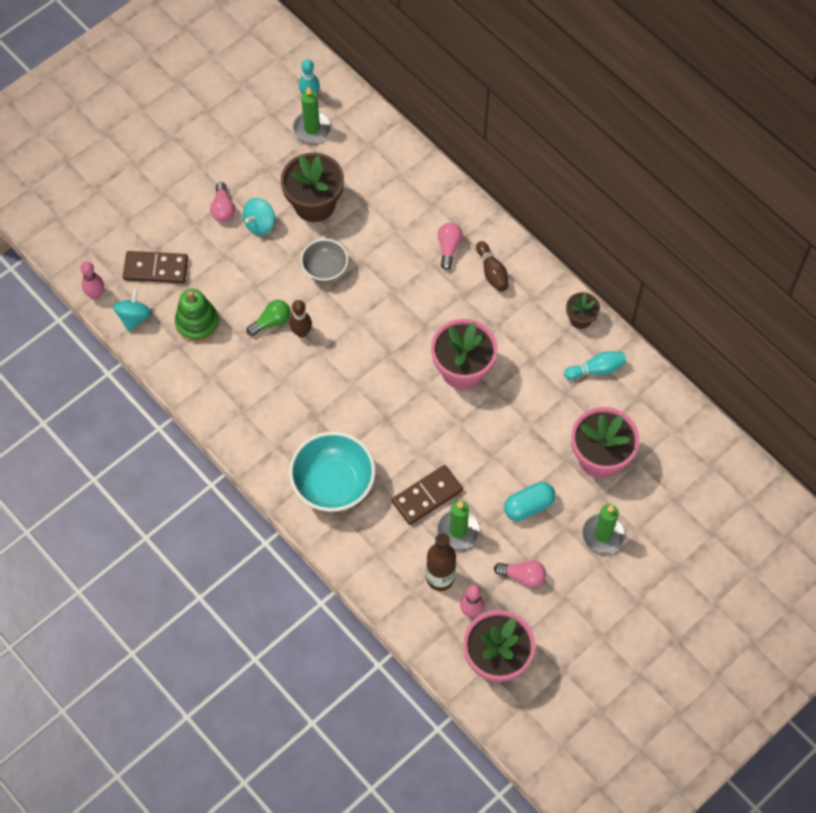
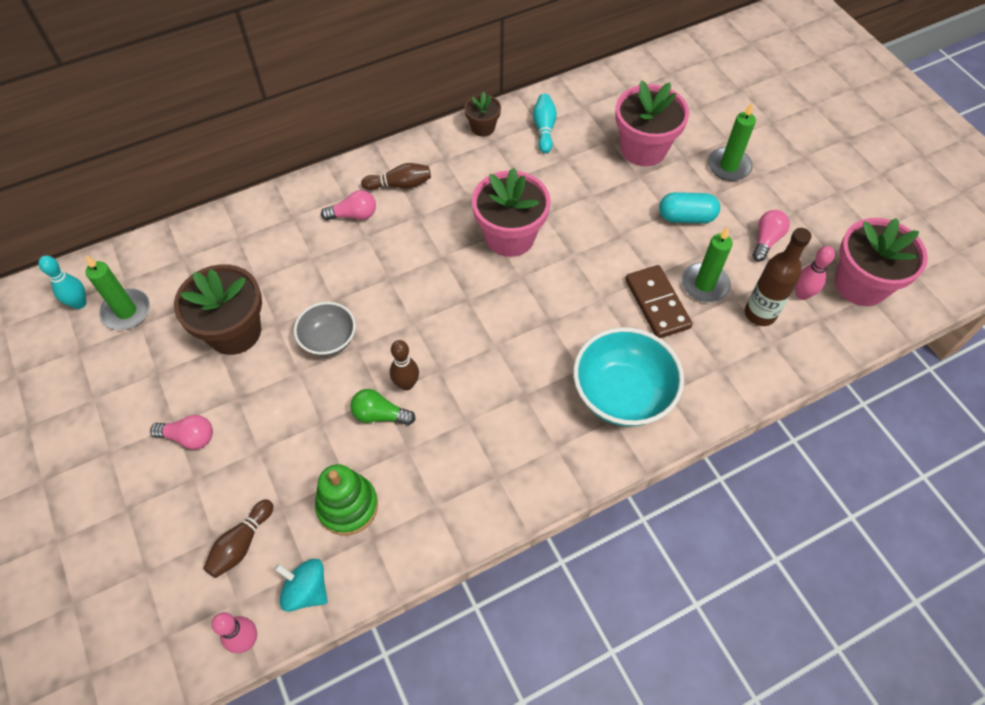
camera: 75 degrees left, 5 degrees down
brown domino [123,251,188,283] -> brown bowling pin [203,499,274,578]
turquoise spinning top [243,198,275,235] -> none
green light bulb [246,300,291,336] -> green light bulb turned 60 degrees counterclockwise [350,389,416,425]
pink light bulb [438,223,463,270] -> pink light bulb turned 150 degrees clockwise [321,190,376,221]
turquoise capsule [504,482,555,521] -> turquoise capsule turned 75 degrees counterclockwise [659,192,720,223]

